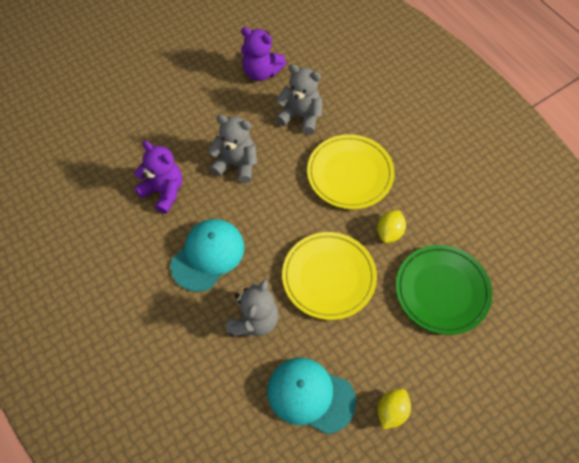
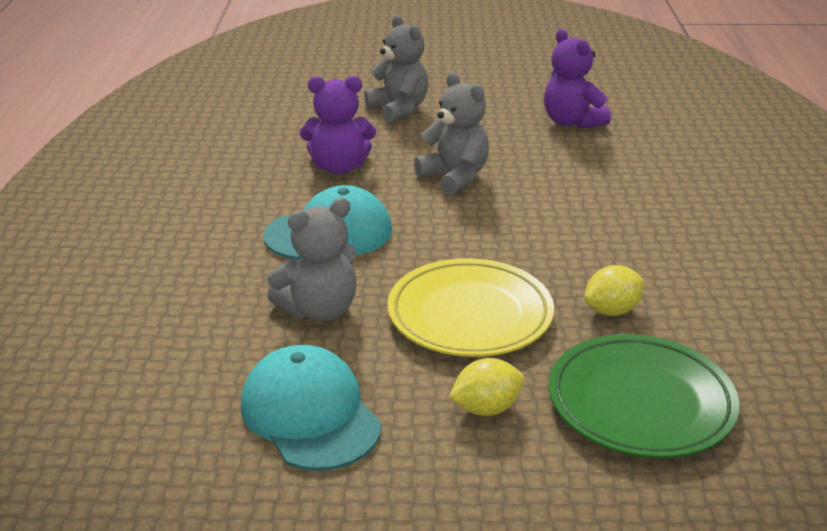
camera: 35 degrees right, 30 degrees down
purple teddy bear [134,141,182,214] -> purple teddy bear turned 105 degrees clockwise [300,76,376,175]
grey teddy bear [276,64,322,135] -> grey teddy bear moved to [364,15,429,123]
yellow plate [307,134,395,209] -> none
yellow lemon [378,389,411,429] -> yellow lemon moved to [449,358,524,416]

